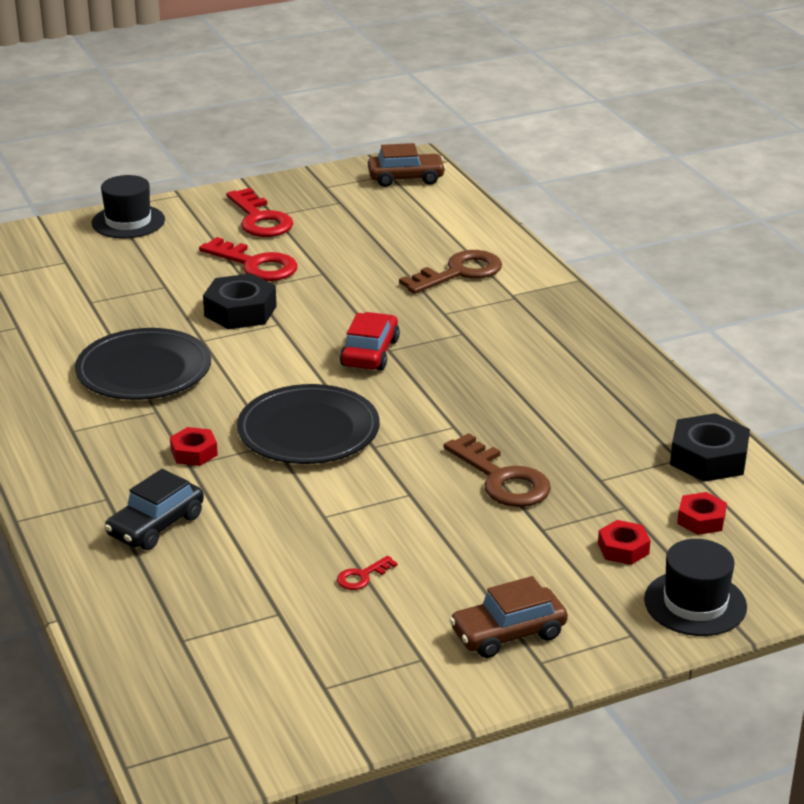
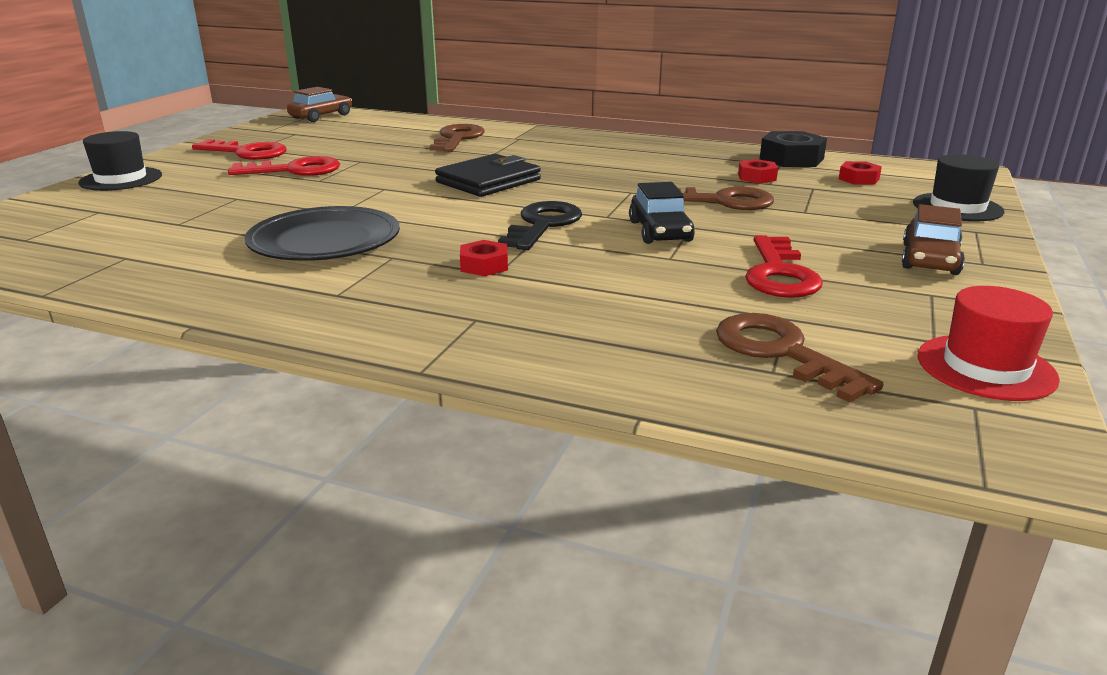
camera: 45 degrees left, 5 degrees down
black car [104,469,204,550] -> black car moved to [629,182,695,244]
black nut [203,273,277,329] -> none
black plate [237,384,380,464] -> black key [498,201,582,250]
red key [337,556,398,590] -> red key [745,235,823,298], size x2.17
red car [340,312,400,371] -> black wallet [435,154,541,197]
red nut [598,520,651,565] -> red nut moved to [738,159,778,183]
none -> brown key [716,313,883,403]
none -> red hat [918,286,1060,401]

